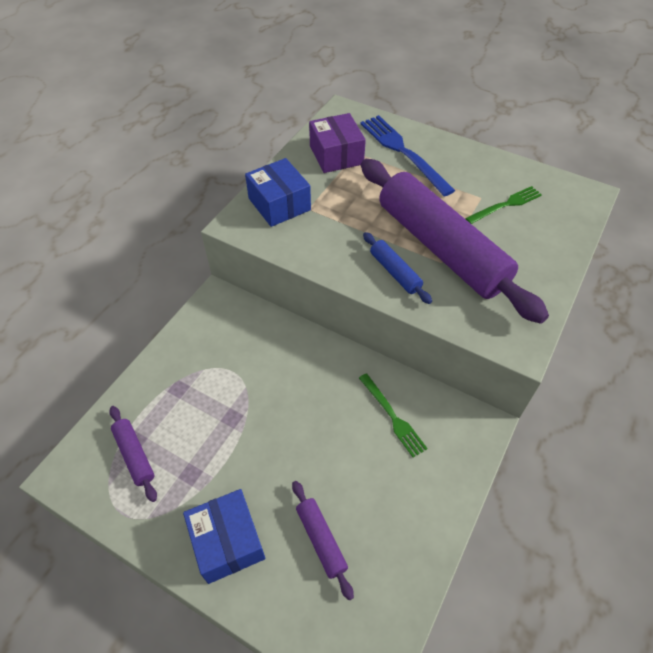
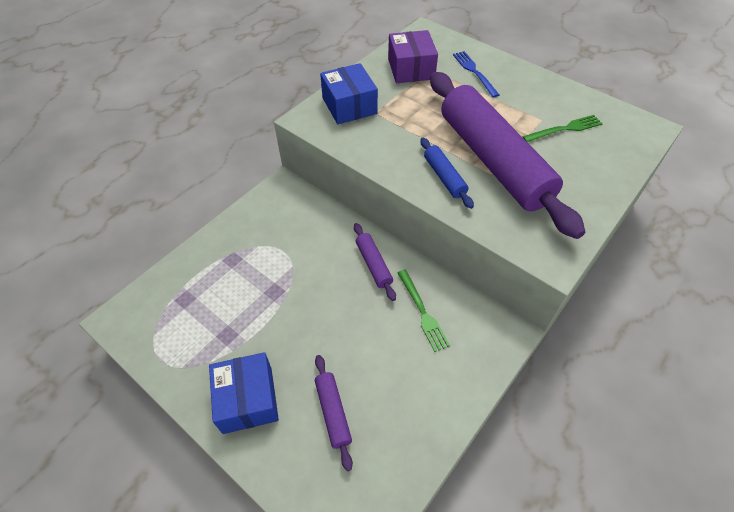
camera: 10 degrees right, 0 degrees up
purple rolling pin [109,406,157,502] -> purple rolling pin moved to [354,223,396,301]
blue fork [360,115,455,197] -> blue fork [453,51,499,97], size x0.60

